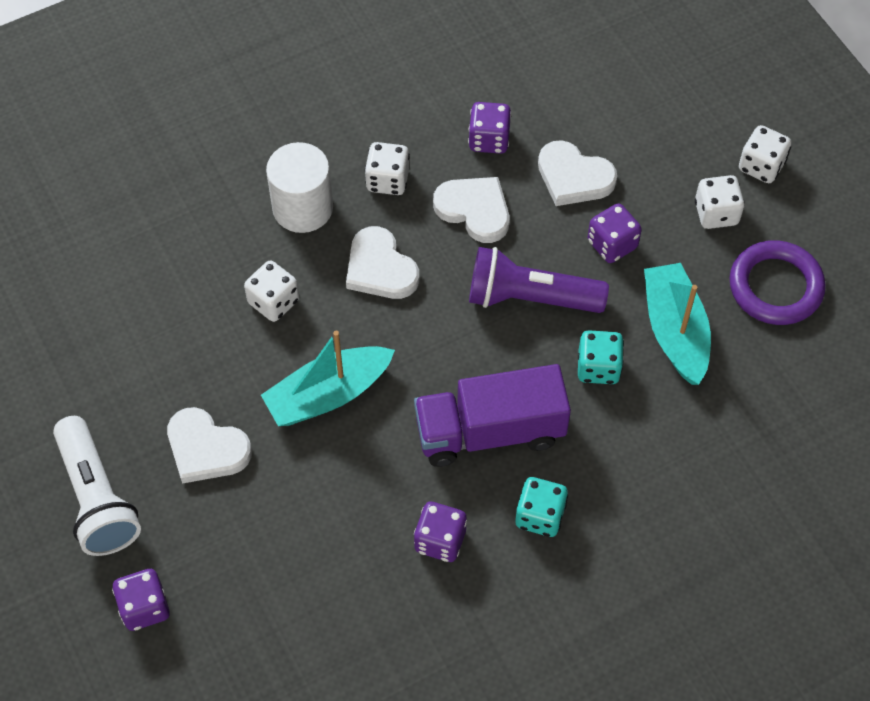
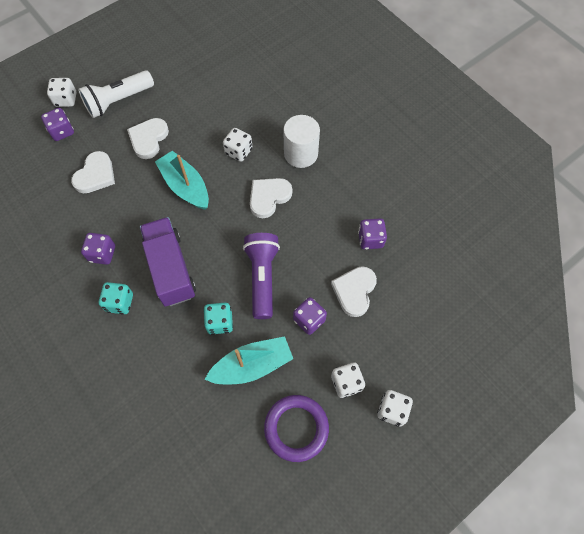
camera: 80 degrees right, 5 degrees up
white dice [365,142,410,195] -> white dice moved to [47,78,76,107]
white heart [433,177,509,243] -> white heart moved to [71,151,115,193]

